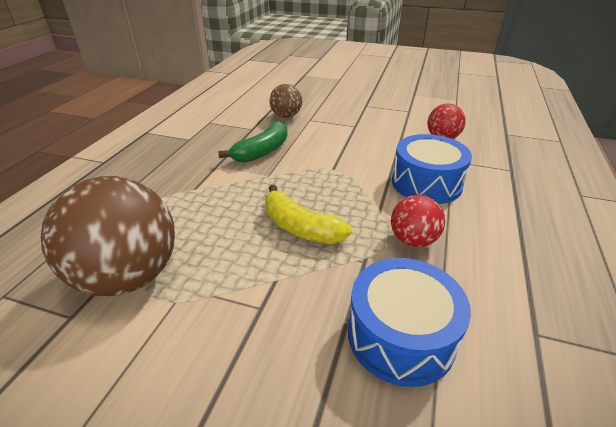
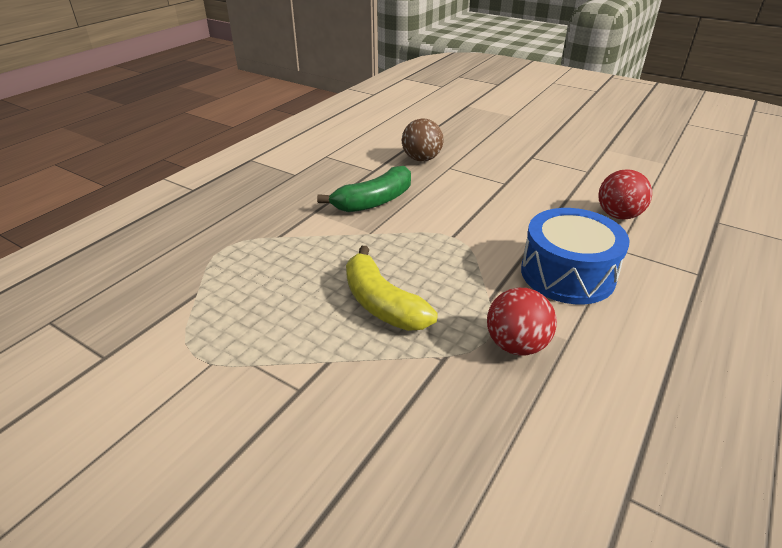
camera: 15 degrees right, 0 degrees up
brown ball [41,176,175,296] -> none
blue drum [348,258,471,387] -> none

